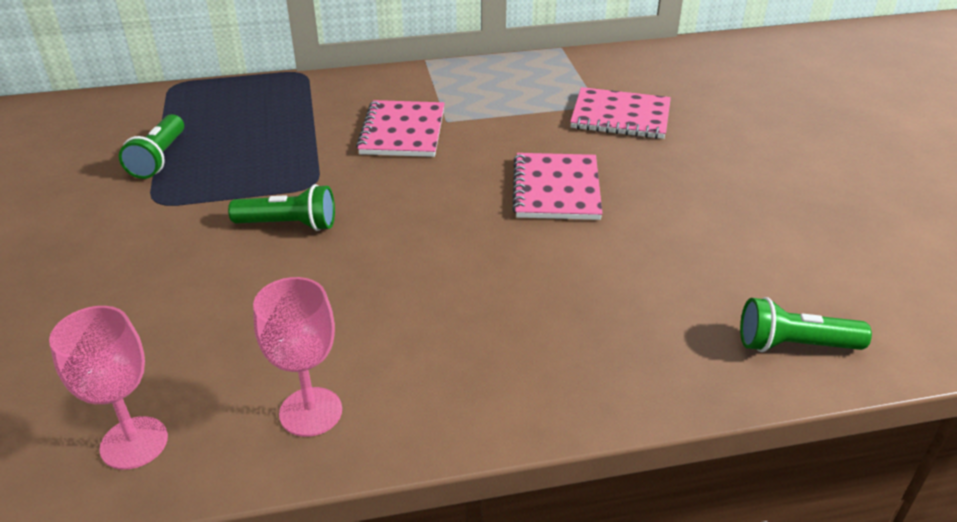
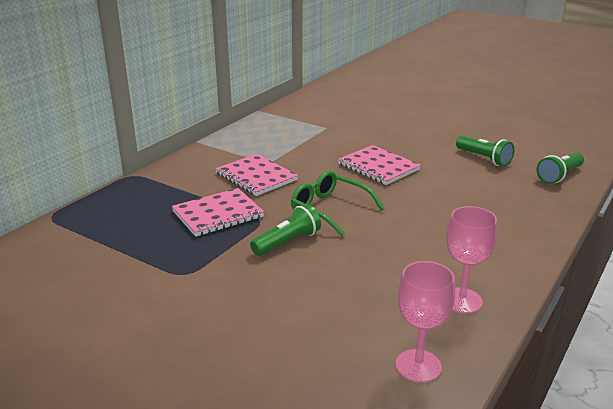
camera: 45 degrees left, 10 degrees down
green flashlight [119,114,184,179] -> green flashlight moved to [456,136,514,167]
pink notebook [570,87,671,139] -> pink notebook moved to [172,188,264,237]
none -> green glasses [291,171,384,237]

